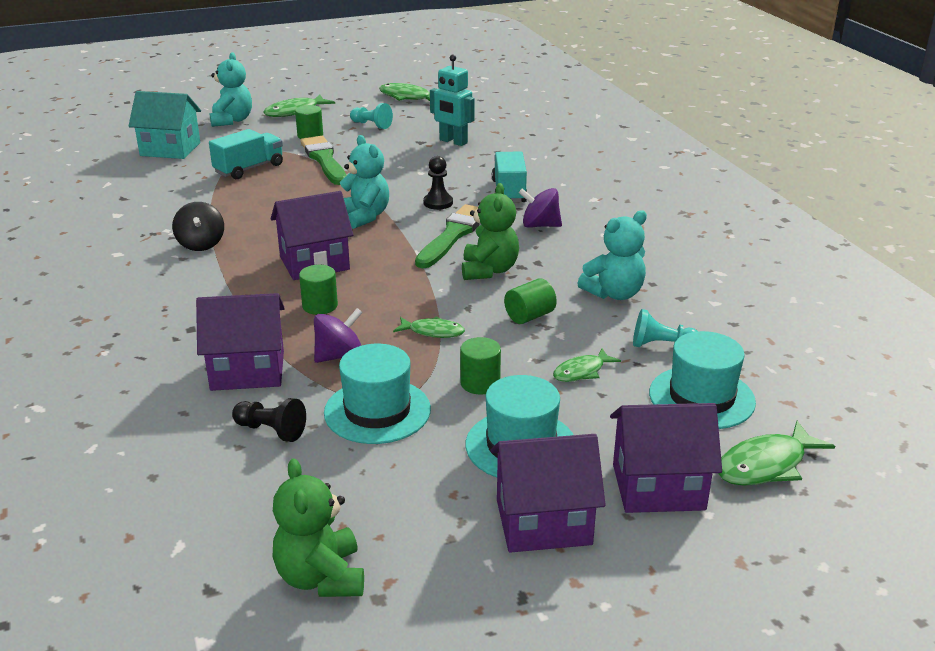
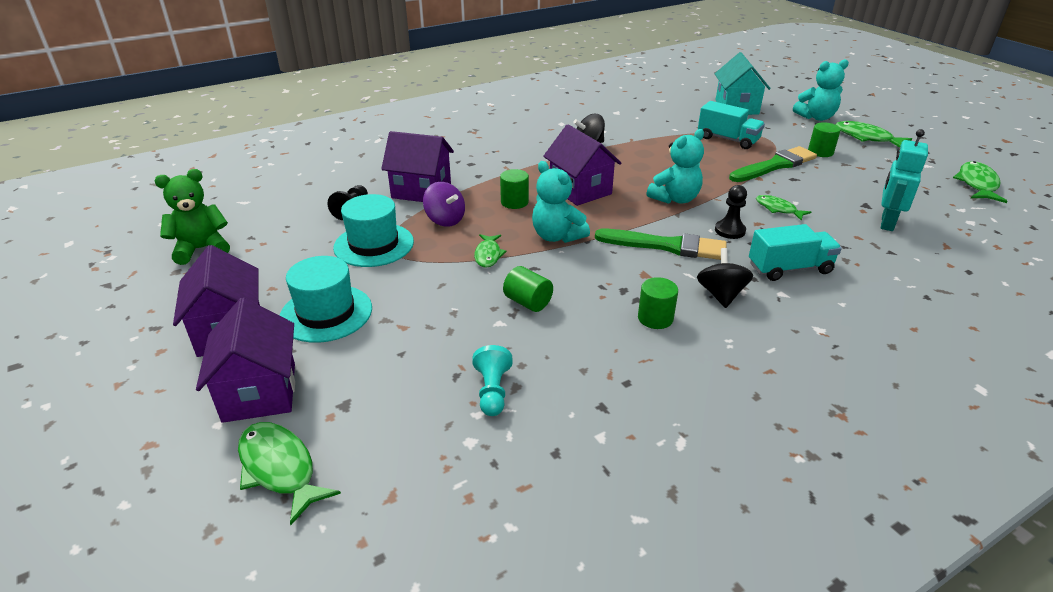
camera: 80 degrees right, 5 degrees up
purple house [196,293,285,391] -> purple house turned 60 degrees counterclockwise [381,131,454,202]
turquoise pawn [350,103,393,129] -> none
green cylinder [460,337,501,395] -> green cylinder moved to [638,277,678,329]
green teddy bear [462,183,519,280] -> none
purple spinning top [519,188,562,228] -> black spinning top [697,248,753,308]
green fish [553,349,621,382] -> green fish moved to [756,195,811,221]
turquoise teddy bear [578,210,647,300] -> turquoise teddy bear moved to [532,161,590,243]
turquoise hat [649,331,756,429] -> none

